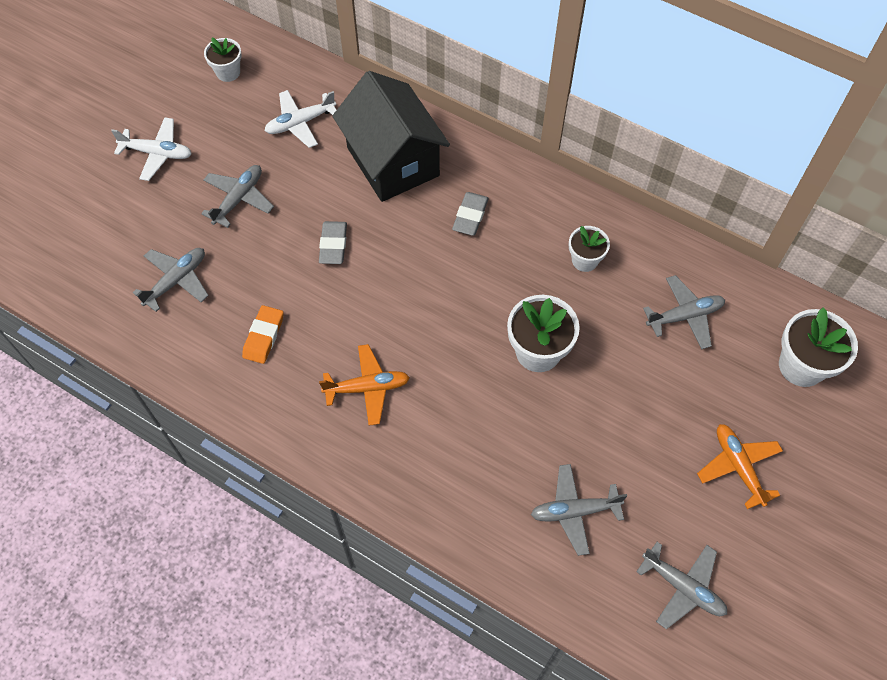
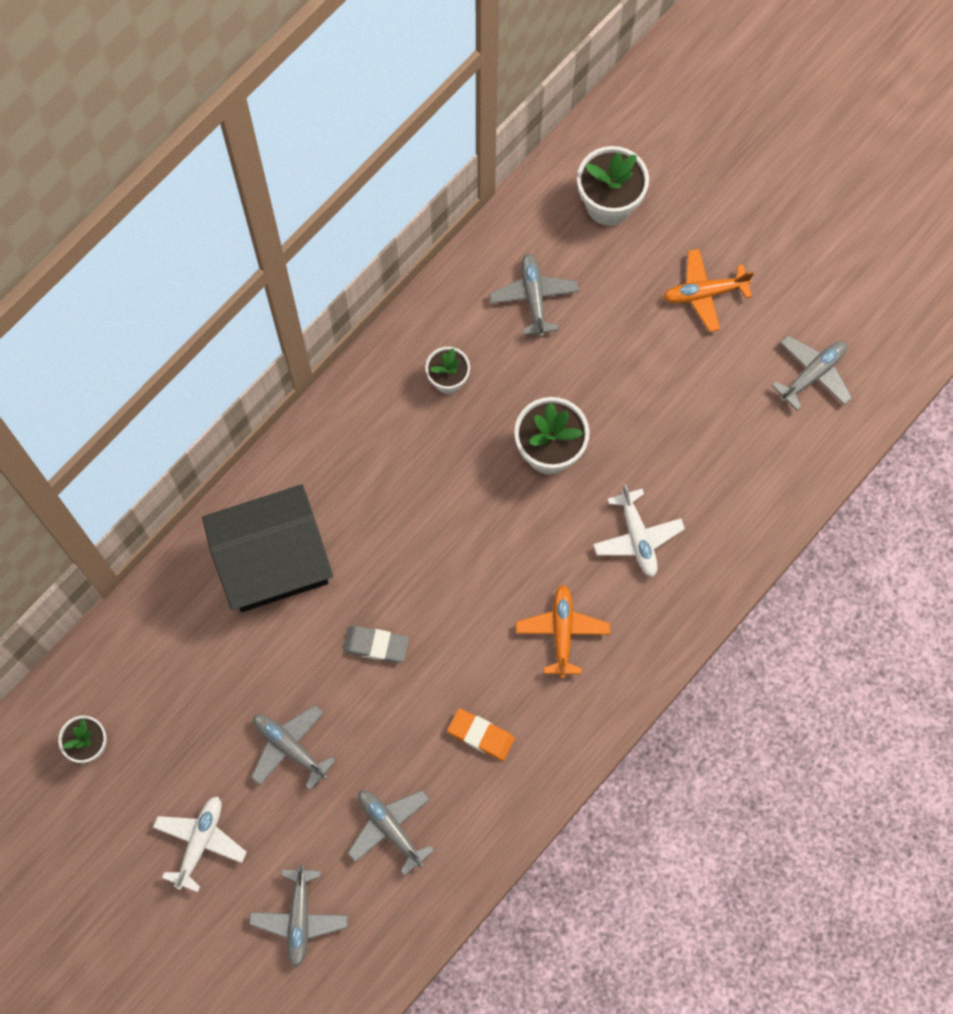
camera: 80 degrees left, 10 degrees up
white plane [264,90,336,148] -> white plane moved to [593,484,685,577]
grey eraser [452,192,489,236] -> none
grey plane [531,464,627,556] -> grey plane moved to [249,864,348,968]

